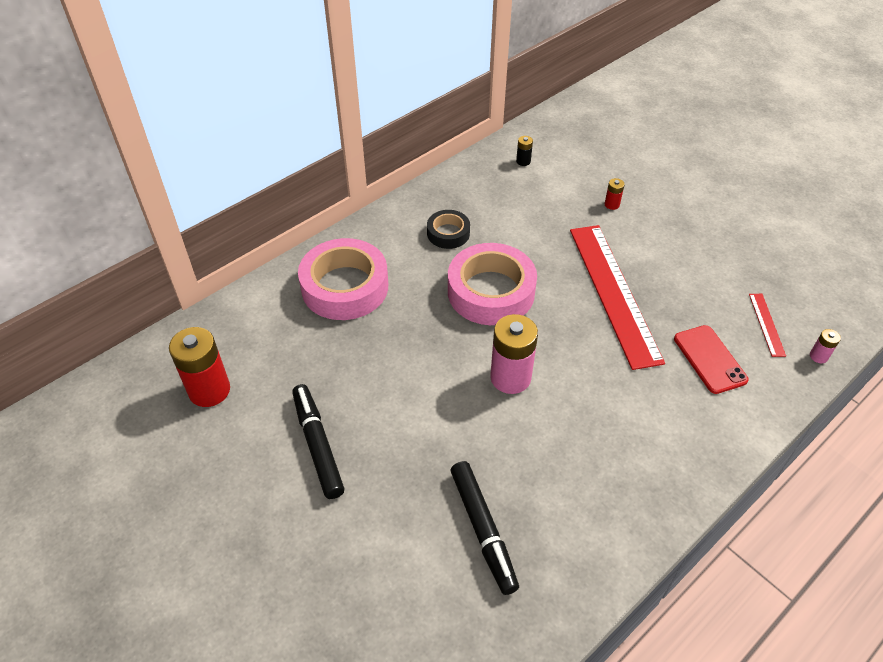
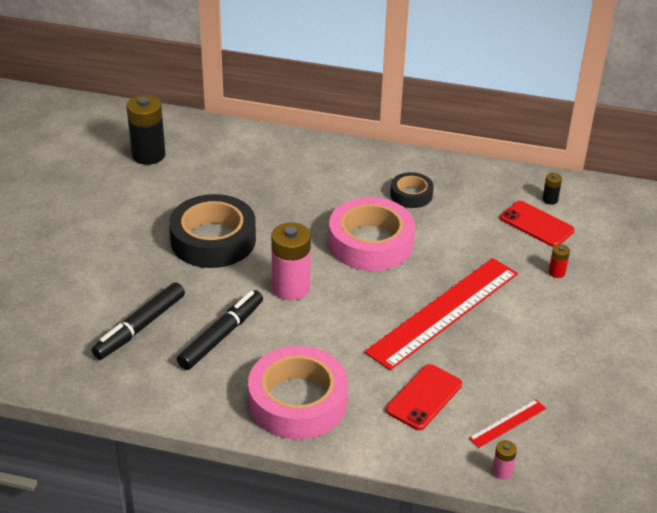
camera: 55 degrees right, 10 degrees down
red battery [169,327,230,407] -> black battery [127,95,166,165]
black marker [292,384,345,499] -> black marker moved to [177,290,263,370]
pink tape [298,238,388,320] -> pink tape moved to [248,346,348,439]
none -> black tape [169,194,256,268]
none -> red phone [500,201,574,247]

